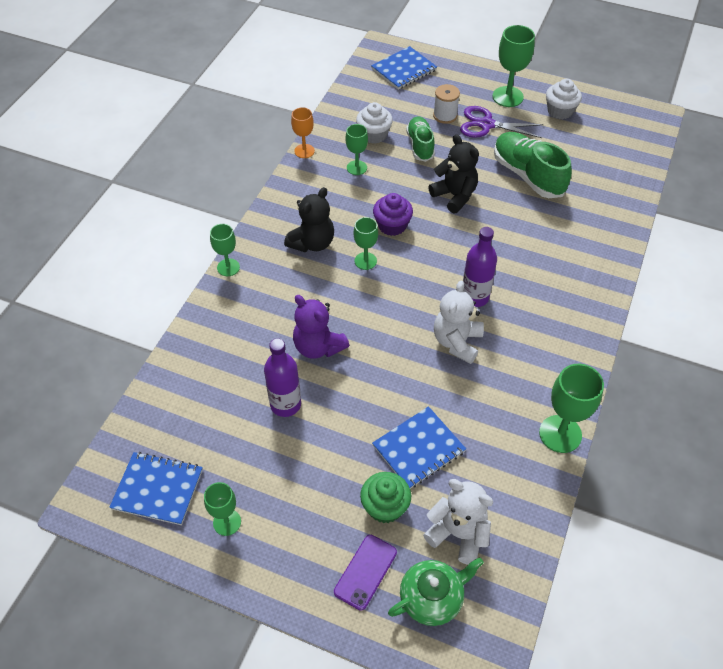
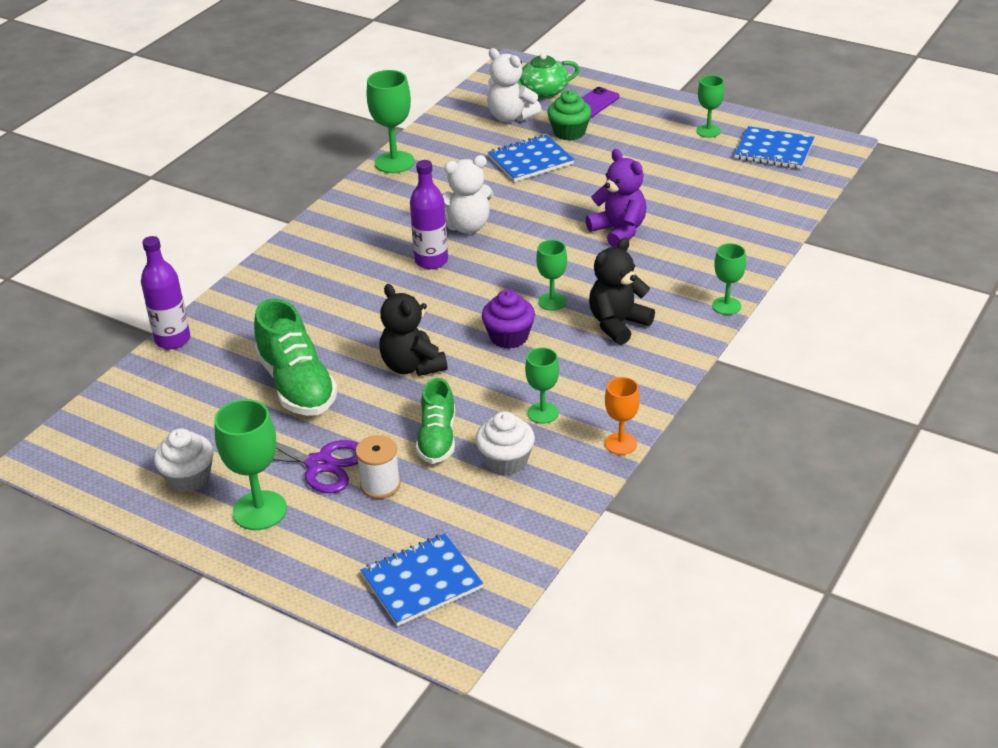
camera: 170 degrees left, 15 degrees down
purple bottle [264,338,301,417] -> purple bottle moved to [141,236,190,349]
white teddy bear [434,281,484,364] -> white teddy bear turned 45 degrees clockwise [442,155,493,234]

